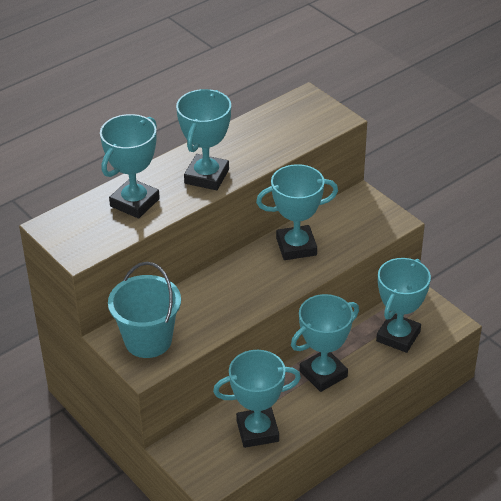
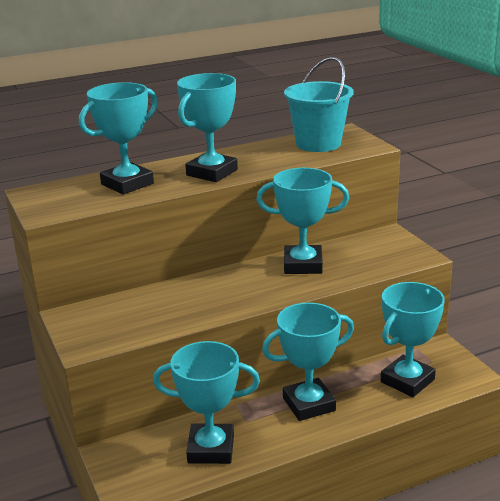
camera: 15 degrees right, 15 degrees down
turquoise bucket [108,262,181,358] -> turquoise bucket moved to [284,57,354,152]

